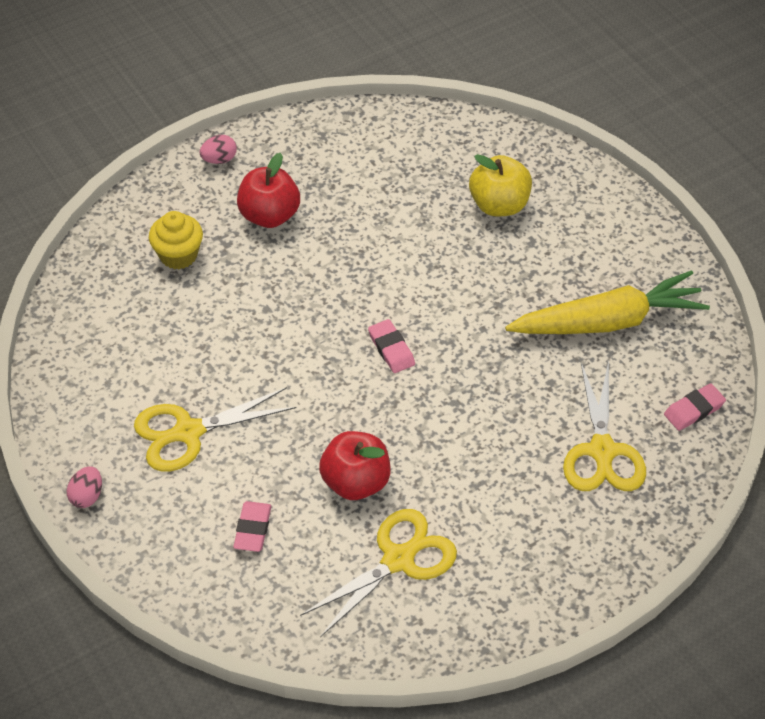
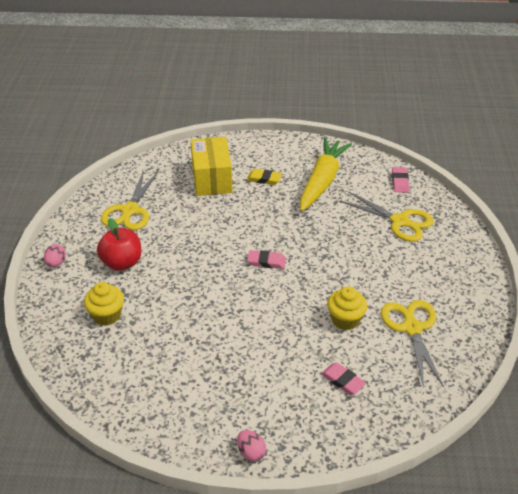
camera: 55 degrees left, 10 degrees down
yellow scissors [134,387,297,472] -> yellow scissors moved to [101,170,159,230]
red apple [319,431,391,500] -> yellow cupcake [327,286,367,330]
yellow apple [469,154,532,217] -> yellow box [191,137,232,196]
none -> yellow eraser [247,169,282,185]

